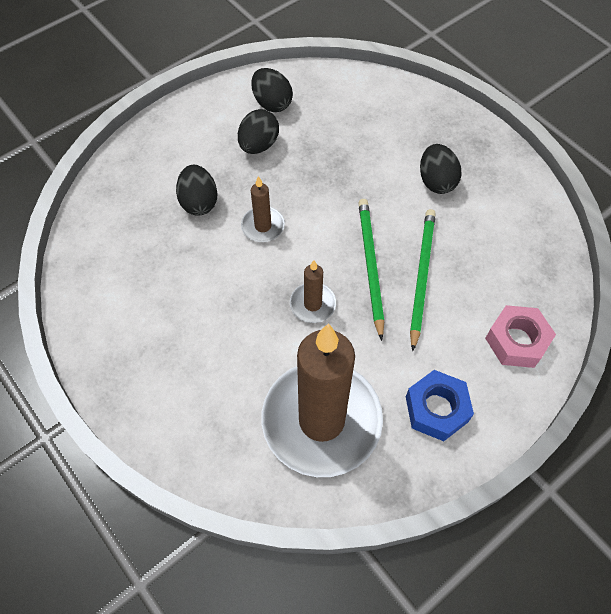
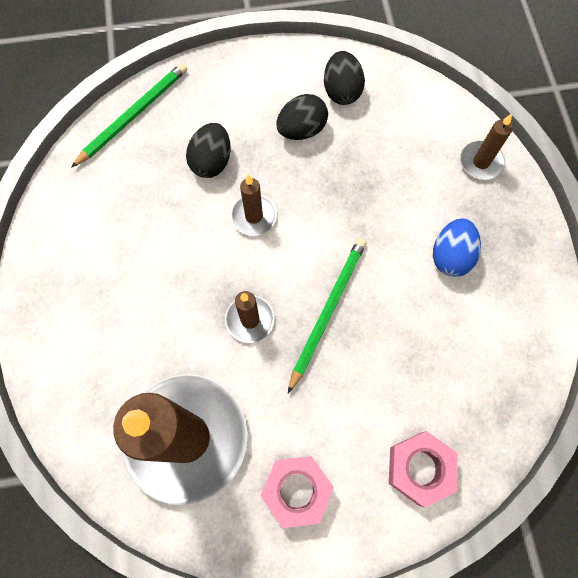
camera: 30 degrees right, 10 degrees up
blue nut [406,370,474,441] -> pink nut [261,456,334,528]
green pencil [410,209,436,351] -> green pencil moved to [71,63,187,168]
black egg [420,144,462,194] -> blue egg [433,218,481,277]
none -> brown candle [460,114,513,180]

